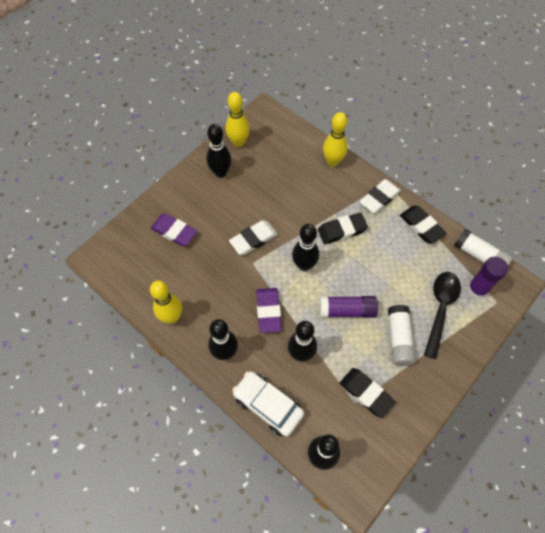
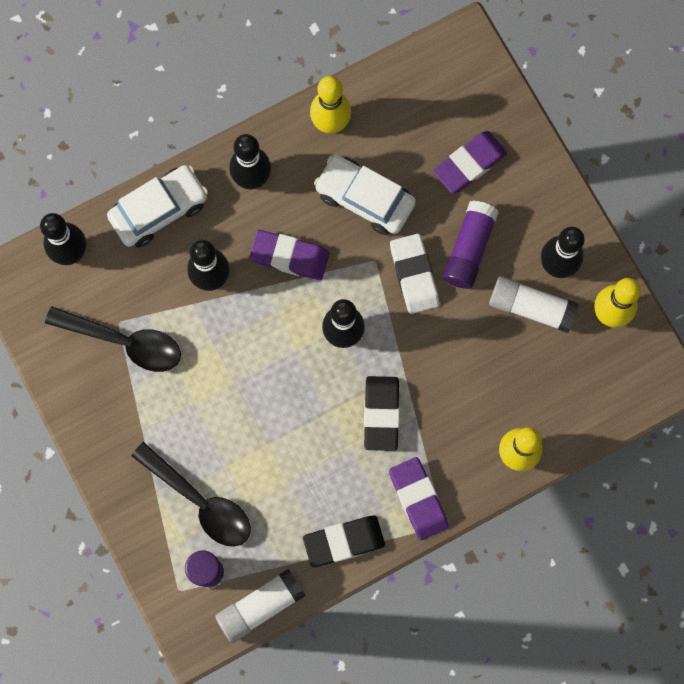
camera: 110 degrees right, 15 degrees up
purple glue stick [319,296,378,318] -> purple glue stick moved to [443,201,499,289]
black eraser [340,368,395,418] -> black spoon [45,306,181,372]
white eraser [360,179,401,213] -> purple eraser [389,457,449,540]
white glue stick [388,305,416,366] -> white glue stick moved to [489,276,579,333]
none -> white car [314,155,416,235]

